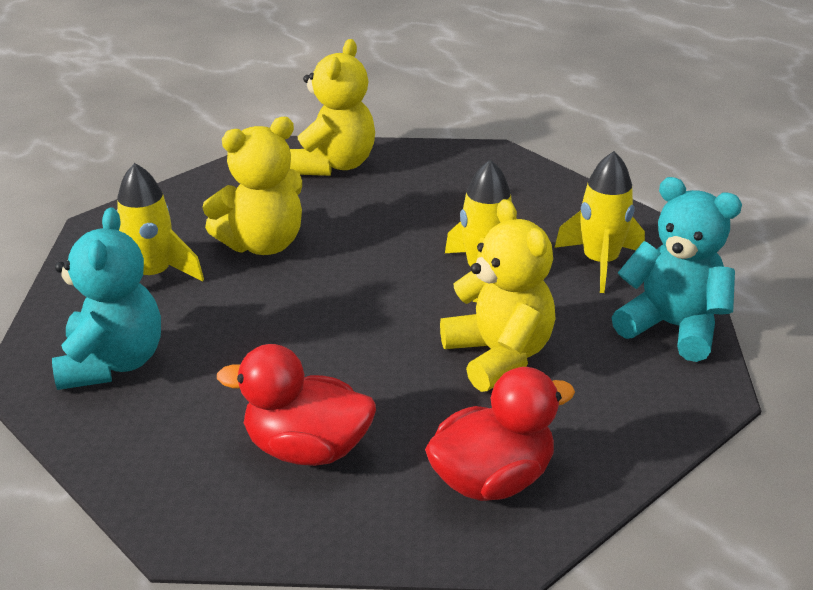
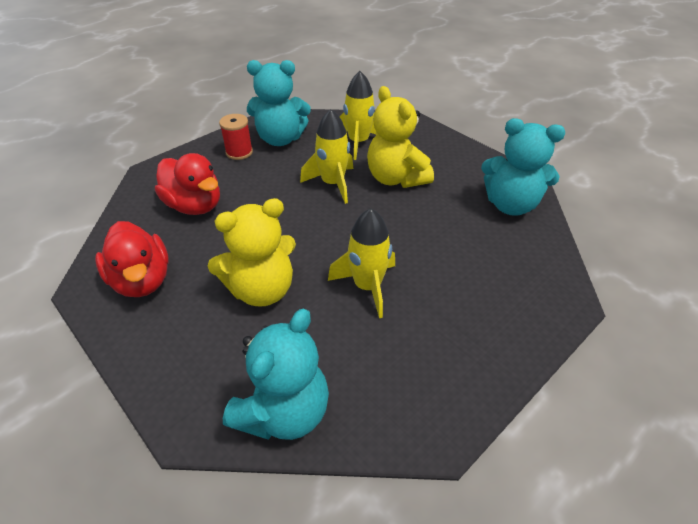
camera: 90 degrees right, 10 degrees up
red duck [217,344,376,466] -> red duck turned 120 degrees clockwise [155,153,220,215]
yellow teddy bear [290,39,375,176] -> turquoise teddy bear [481,118,565,216]
yellow rocket [555,151,645,293] -> yellow rocket moved to [300,109,353,204]
none -> red spool [219,114,253,160]

